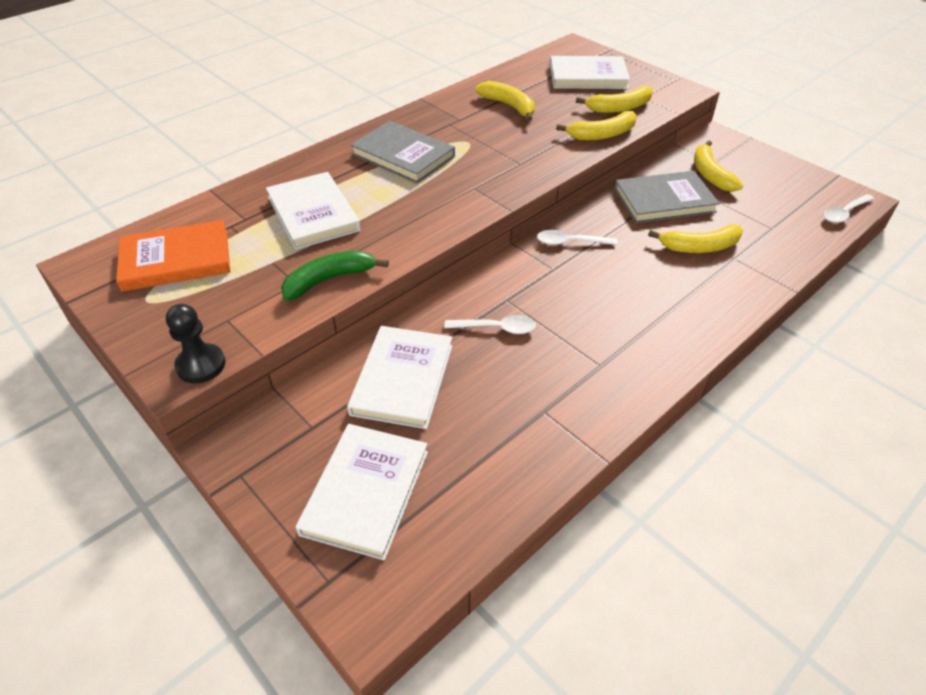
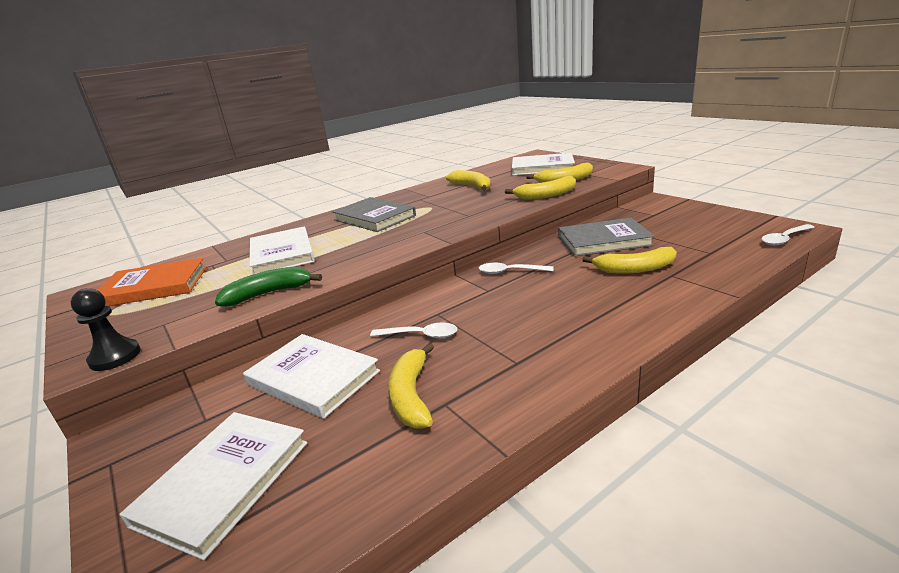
camera: 10 degrees right, 20 degrees down
white book [347,326,452,429] -> white book turned 75 degrees counterclockwise [243,334,380,419]
yellow banana [694,140,743,192] -> yellow banana moved to [388,343,434,429]

